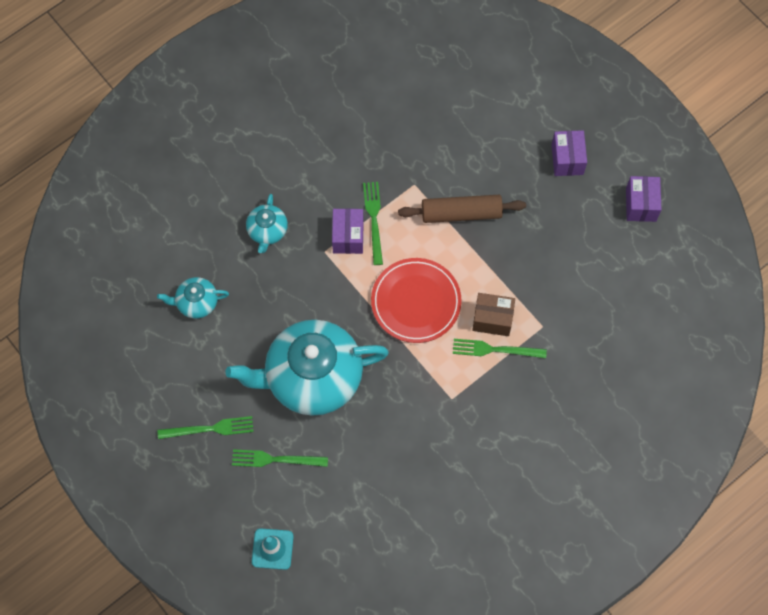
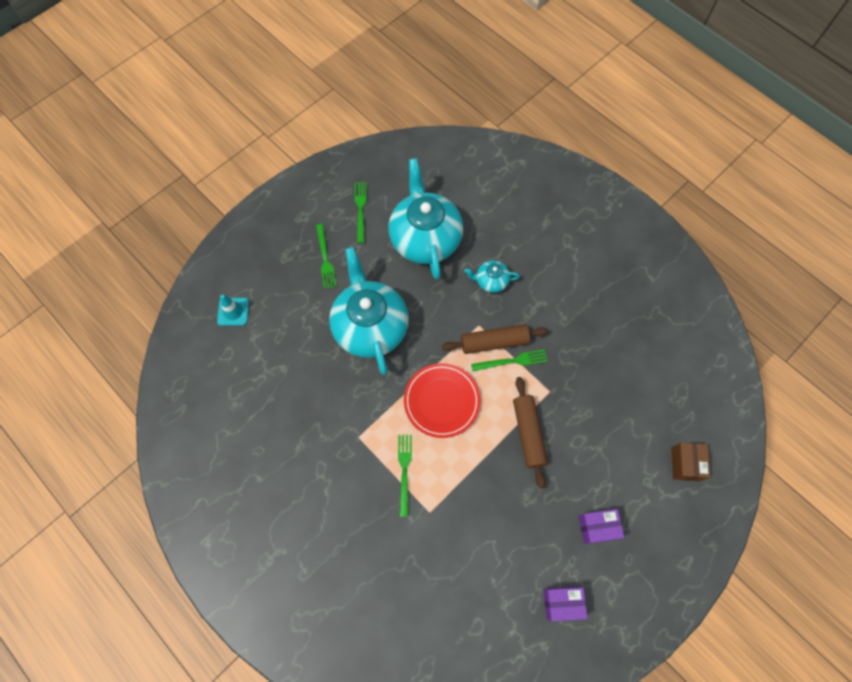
camera: 85 degrees right, 0 degrees up
turquoise teapot [157,277,229,319] -> turquoise teapot [388,158,463,280], size x2.23
green fork [232,449,328,467] -> green fork moved to [355,182,367,243]
purple box [332,208,364,254] -> brown rolling pin [442,324,548,354]
brown box [472,293,515,336] -> brown box moved to [671,442,710,481]

